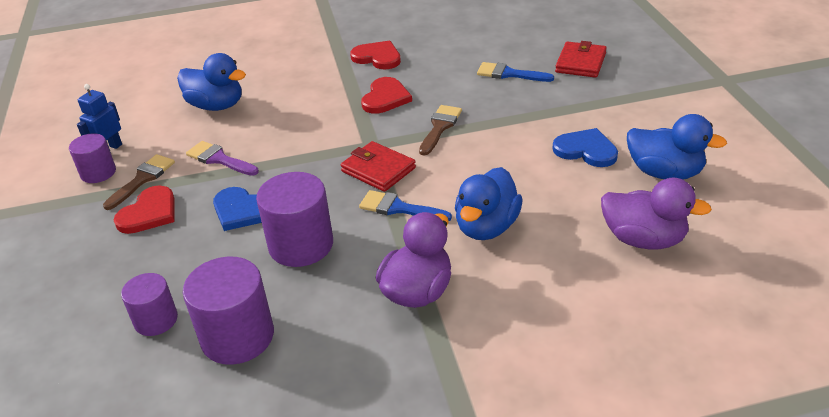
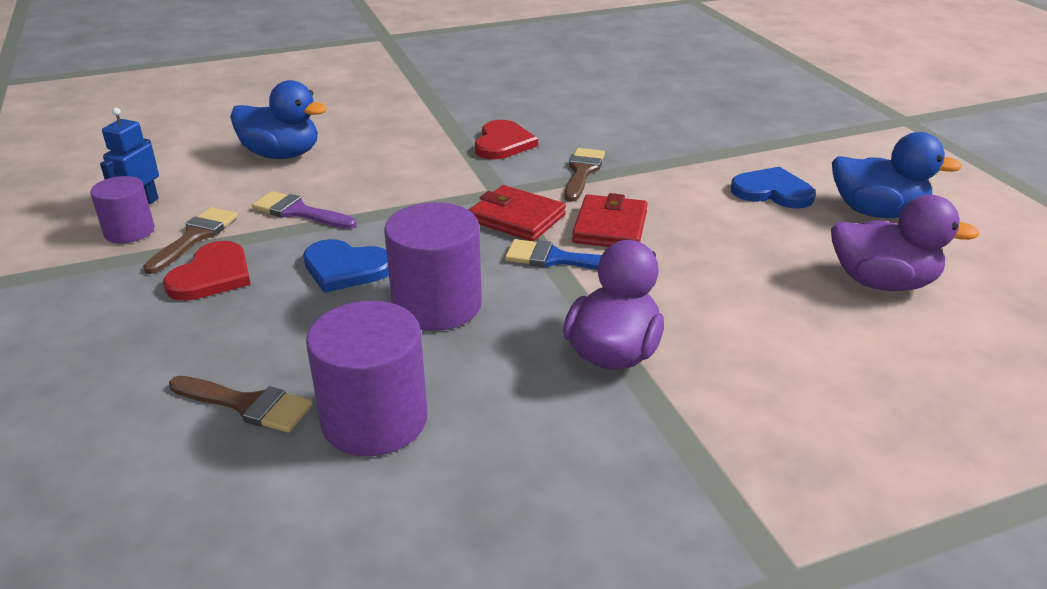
camera: 10 degrees left, 5 degrees down
purple cylinder [121,273,178,336] -> brown brush [169,376,313,433]
red heart [350,41,401,70] -> none
blue duck [455,167,523,240] -> none
blue brush [477,62,554,82] -> none
red wallet [555,41,607,78] -> red wallet moved to [572,193,648,247]

